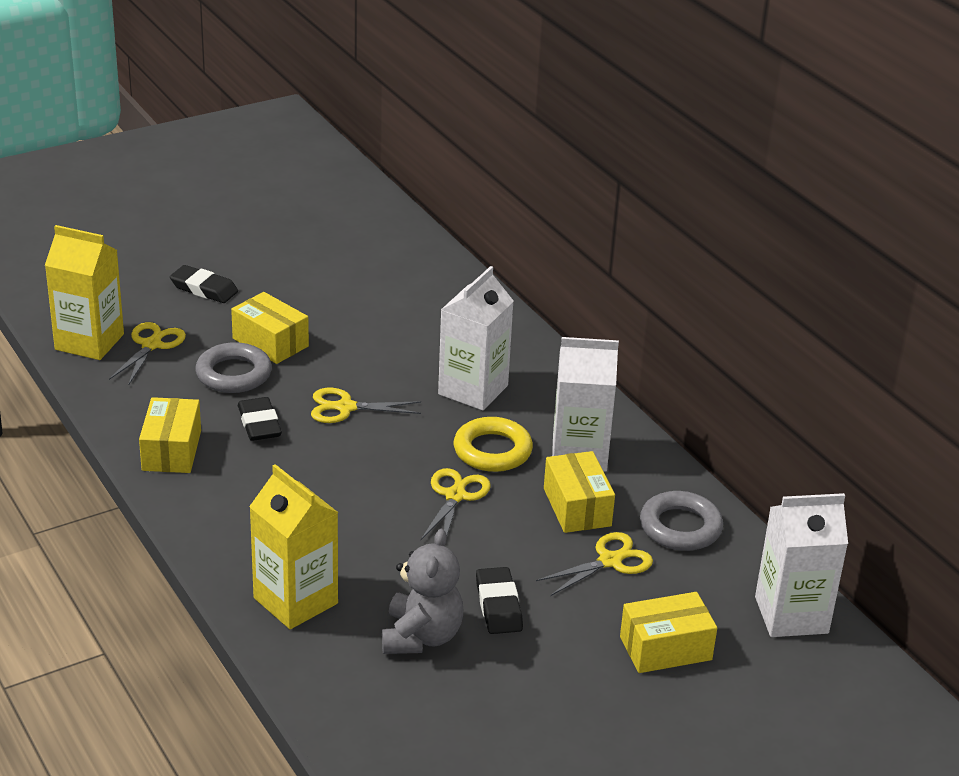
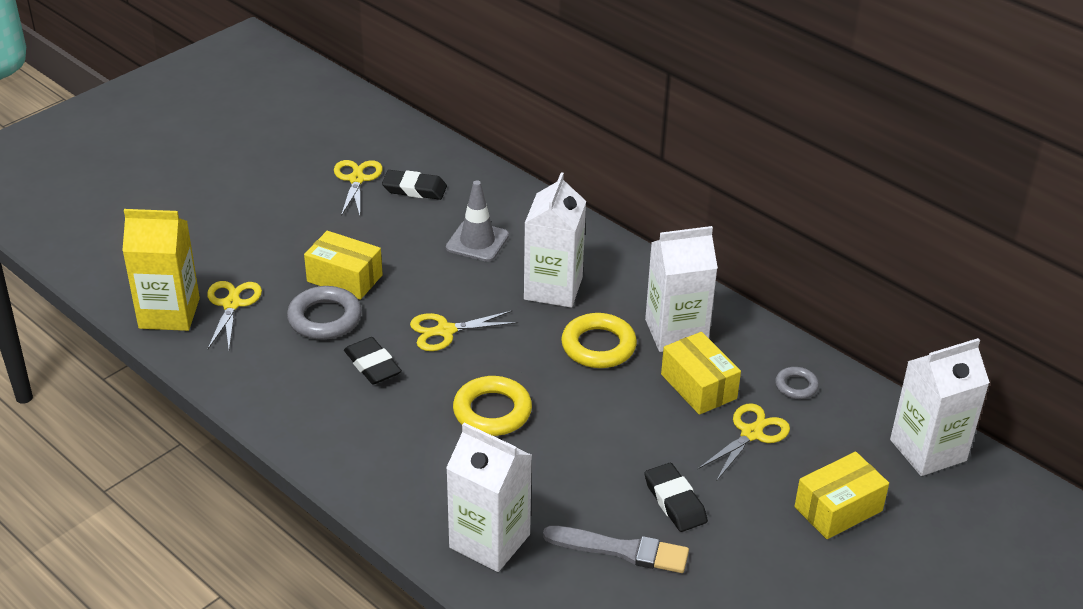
camera: 15 degrees left, 5 degrees up
yellow box [139,397,201,473] -> none
black eraser [170,265,238,303] -> black eraser moved to [382,170,447,200]
yellow carton [249,464,339,629] -> white carton [446,423,532,572]
grey teddy bear [382,529,463,654] -> grey brush [543,526,689,573]
yellow scissors [421,468,491,540] -> yellow scissors moved to [334,160,383,216]
grey ring [640,491,723,551] -> grey ring [775,367,819,399], size x0.56
none -> grey traffic cone [446,180,509,262]
none -> yellow ring [453,376,532,436]

